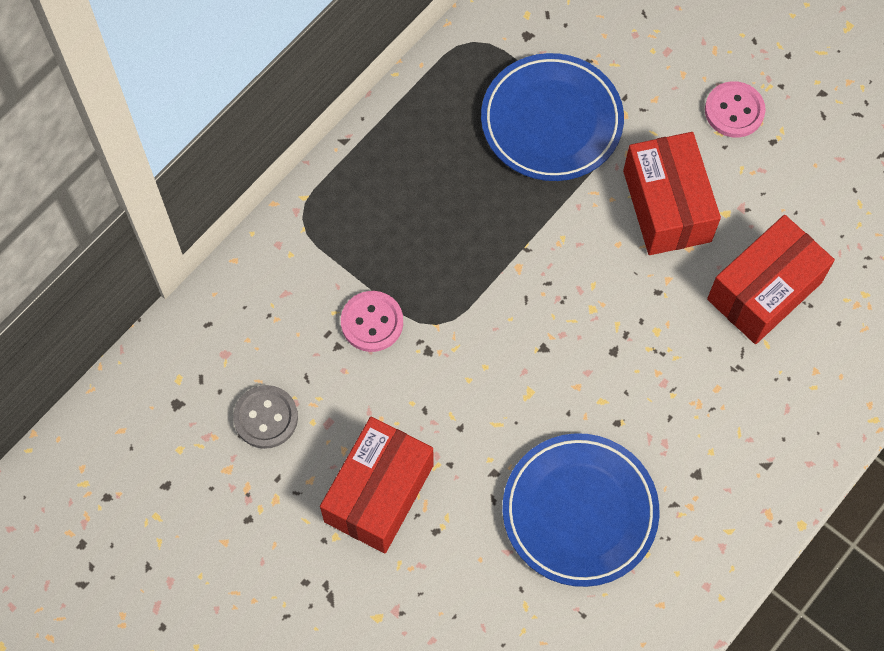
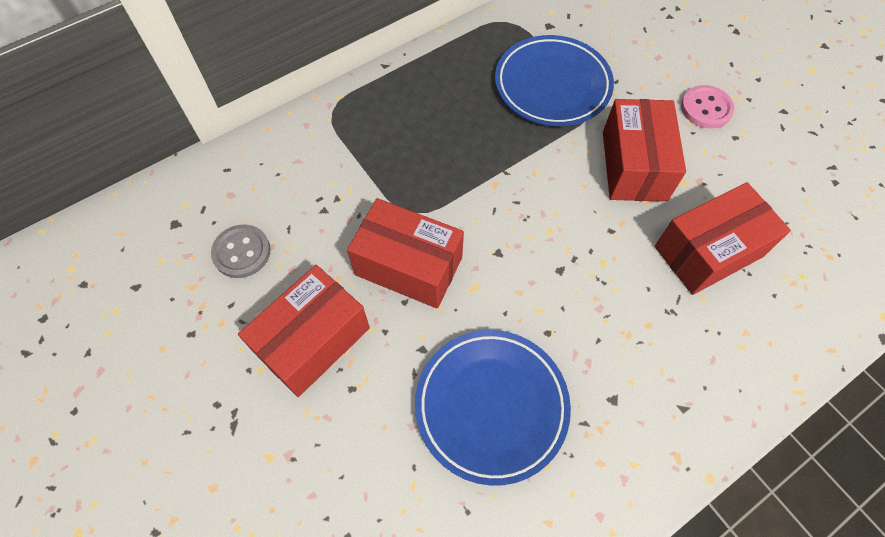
camera: 15 degrees right, 5 degrees down
pink button [341,291,403,352] -> none
none -> red box [347,198,464,309]

